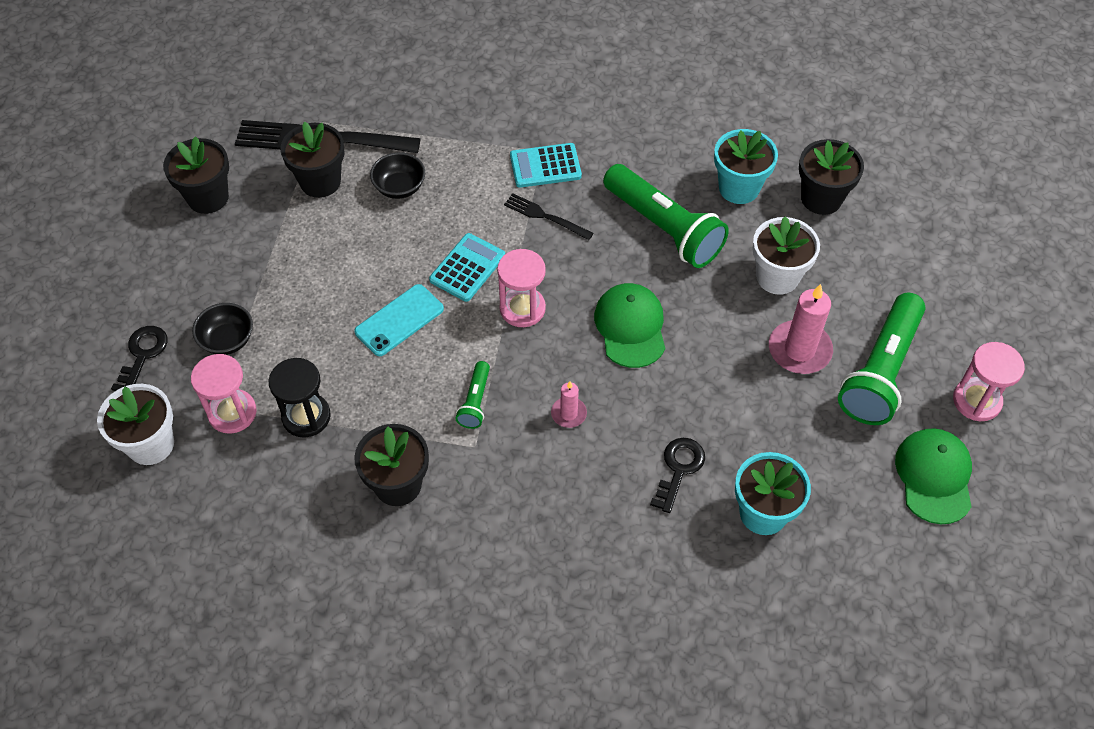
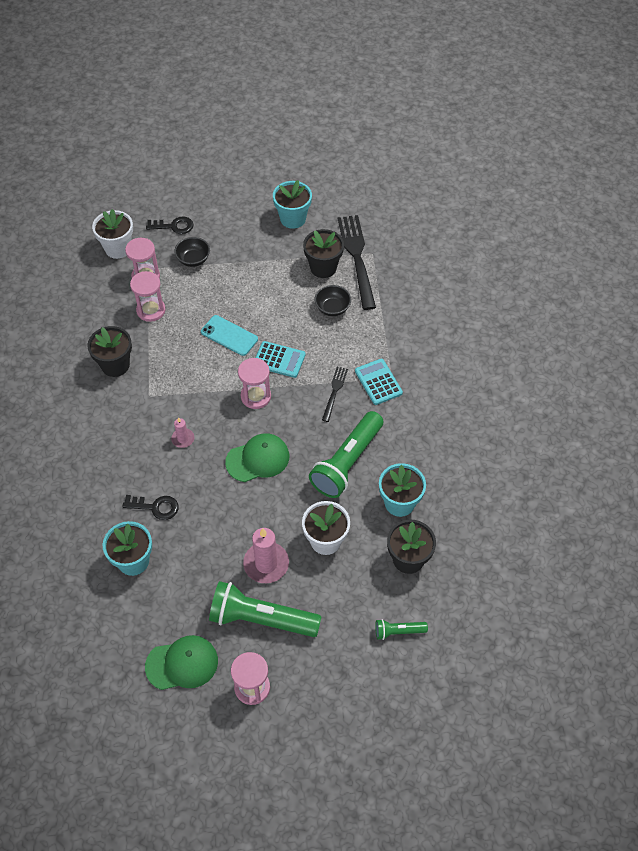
camera: 75 degrees right, 0 degrees up
black flower pot [163,136,229,214] -> turquoise flower pot [273,180,312,229]
black hourglass [268,358,331,438] -> pink hourglass [130,271,166,322]
green flashlight [456,361,490,429] -> green flashlight moved to [375,619,428,640]

